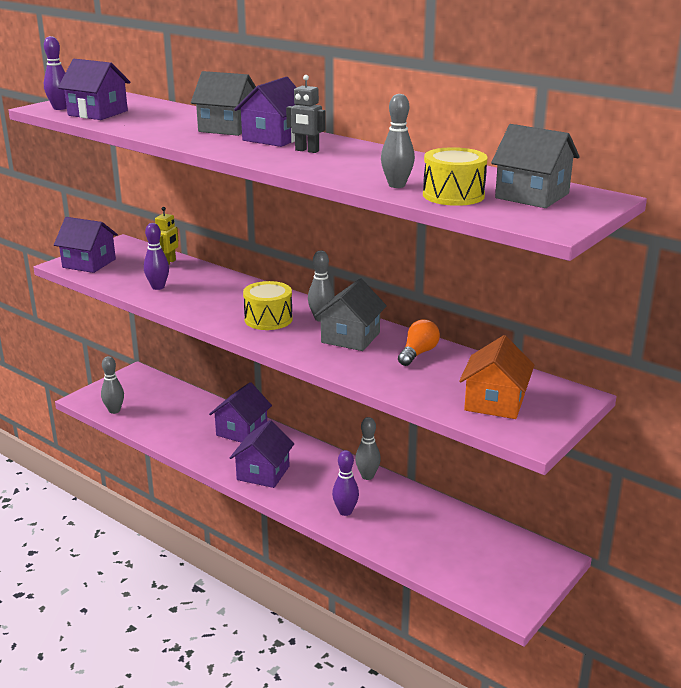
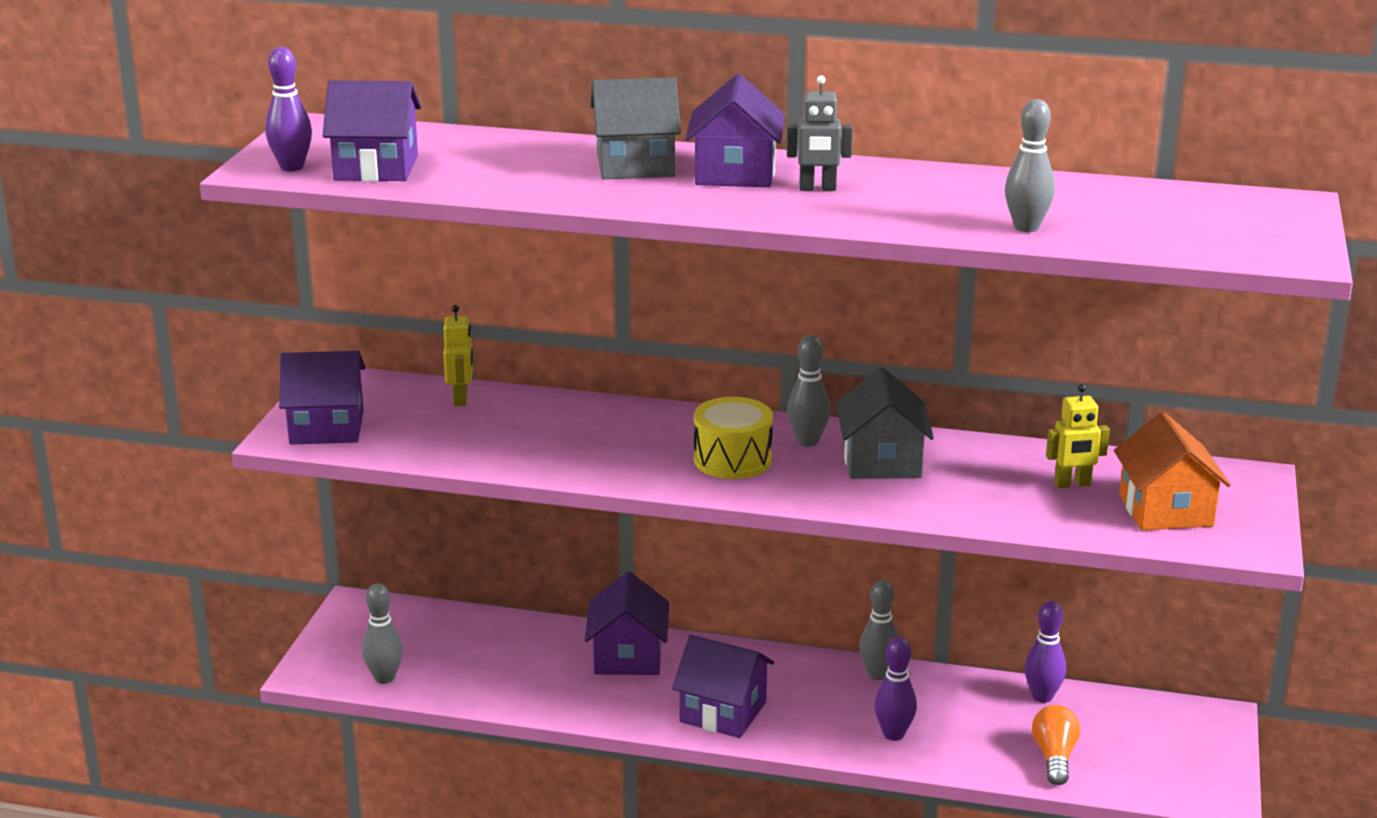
camera: 25 degrees left, 0 degrees up
purple bowling pin [144,223,169,290] -> purple bowling pin moved to [1024,601,1066,703]
purple house [230,420,294,488] -> purple house turned 60 degrees counterclockwise [672,635,774,738]
orange light bulb [398,319,440,366] -> orange light bulb moved to [1032,705,1080,785]
yellow drum [423,147,488,206] -> none
grey house [491,124,580,208] -> none
none -> yellow robot [1046,384,1110,488]

